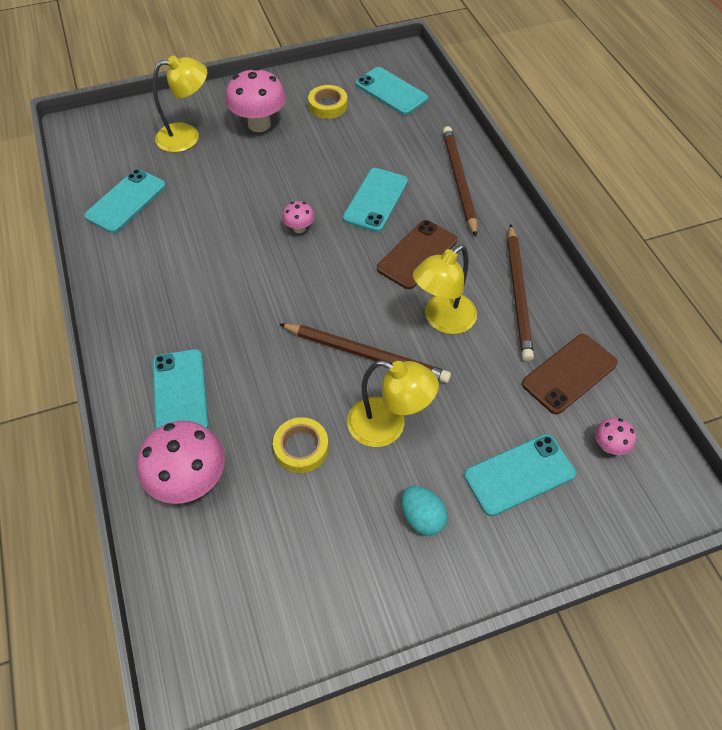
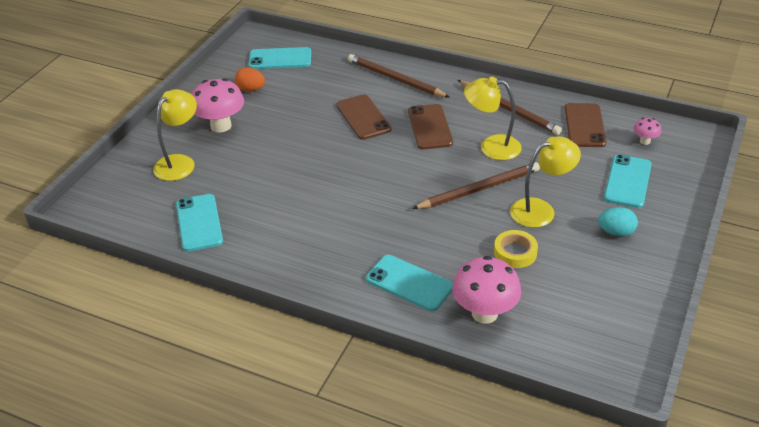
camera: 45 degrees left, 15 degrees down
pink mushroom [282,201,315,233] -> none
yellow tape [308,85,347,119] -> orange egg [235,67,265,92]
turquoise phone [343,168,408,232] -> brown phone [337,94,392,140]
yellow lamp [413,245,477,334] -> yellow lamp turned 105 degrees clockwise [464,76,522,160]

